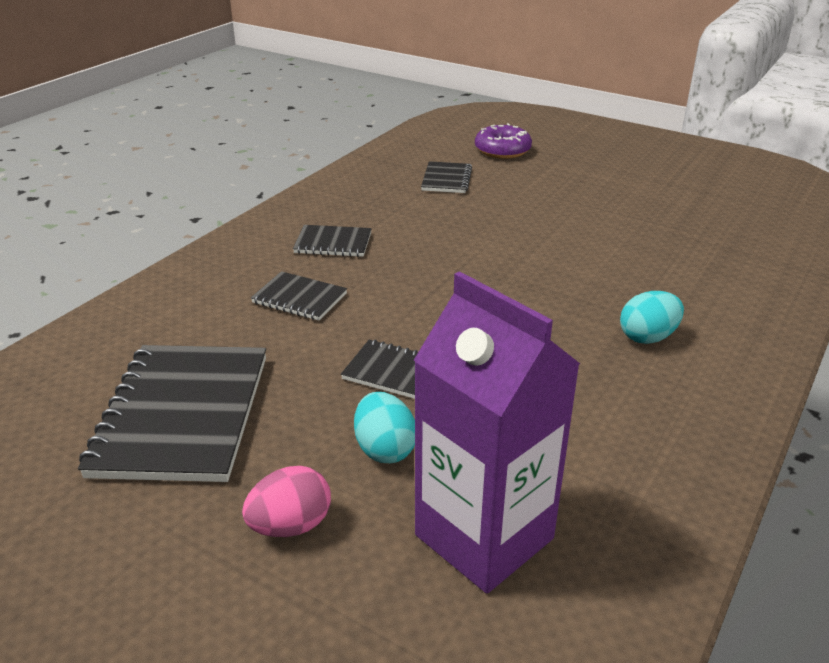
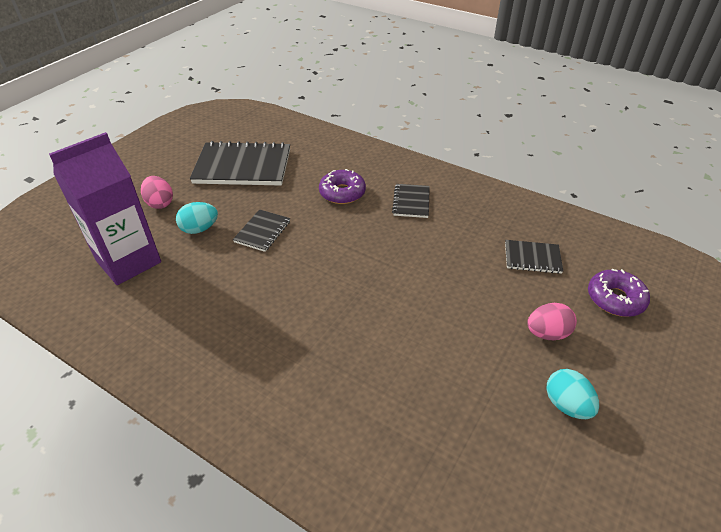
camera: 90 degrees right, 10 degrees up
black notebook [251,271,347,321] -> purple donut [319,169,366,204]
turquoise egg [620,291,684,344] -> turquoise egg moved to [546,369,599,419]
none -> pink egg [527,303,577,340]

